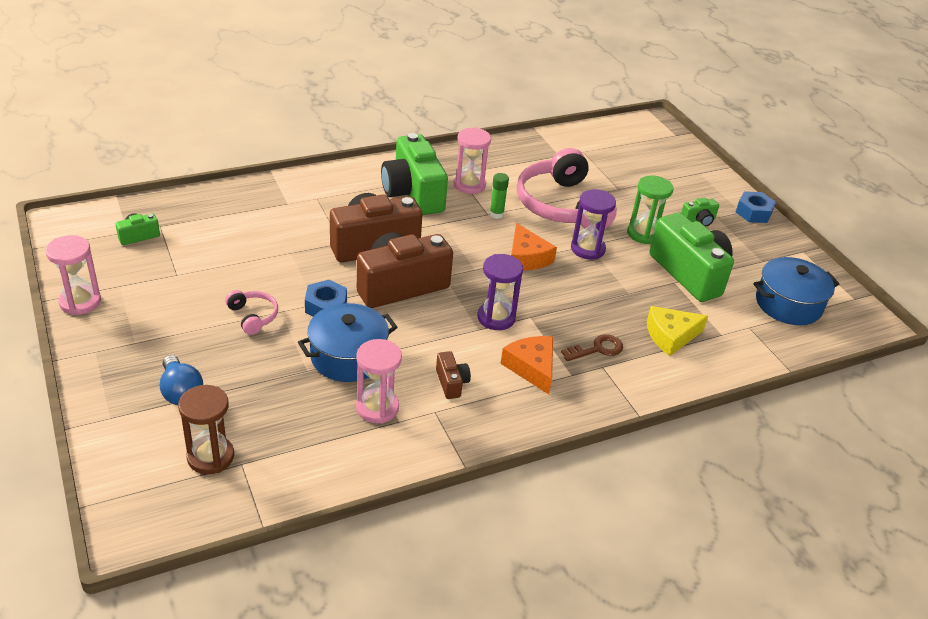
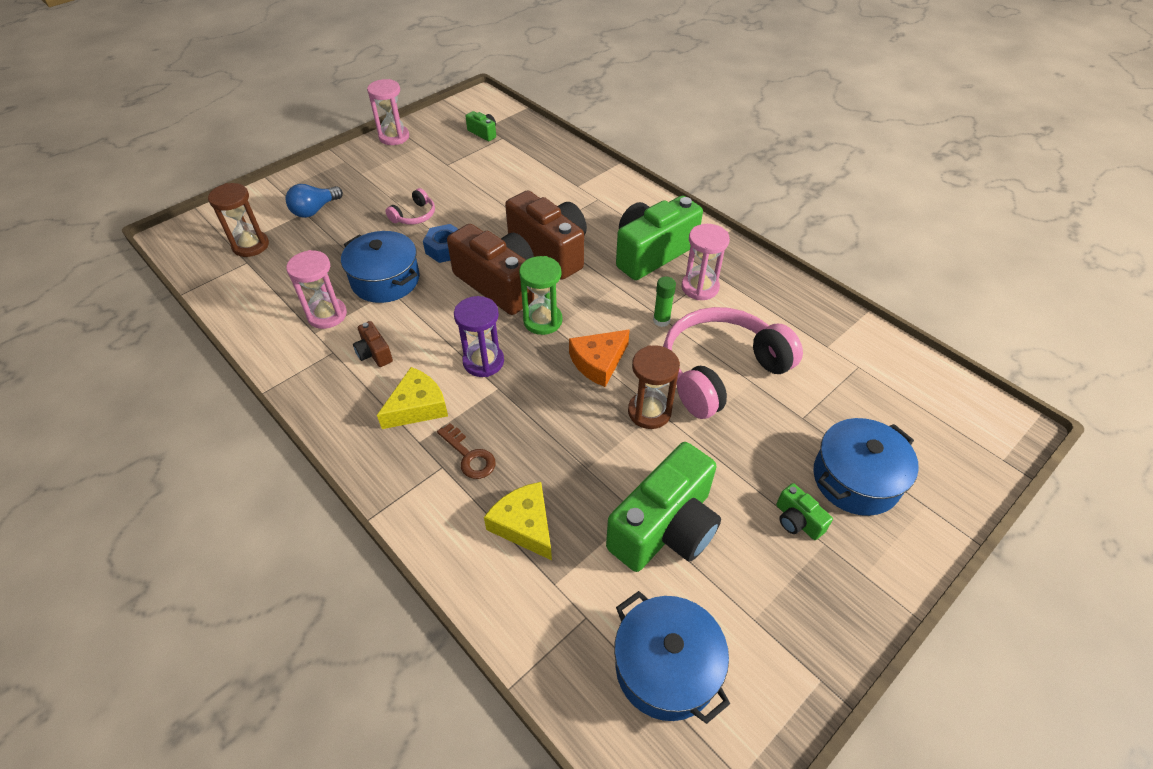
camera: 75 degrees right, 10 degrees up
brown camera [436,351,471,399] -> brown camera turned 90 degrees clockwise [353,321,393,367]
orange cheese [501,336,553,394] -> yellow cheese [377,367,448,429]
purple hourglass [571,189,616,260] -> brown hourglass [628,345,680,429]
green hourglass [627,176,673,244] -> green hourglass moved to [519,256,563,335]
blue nut [736,191,776,223] -> none
none -> blue pot [813,418,919,516]

